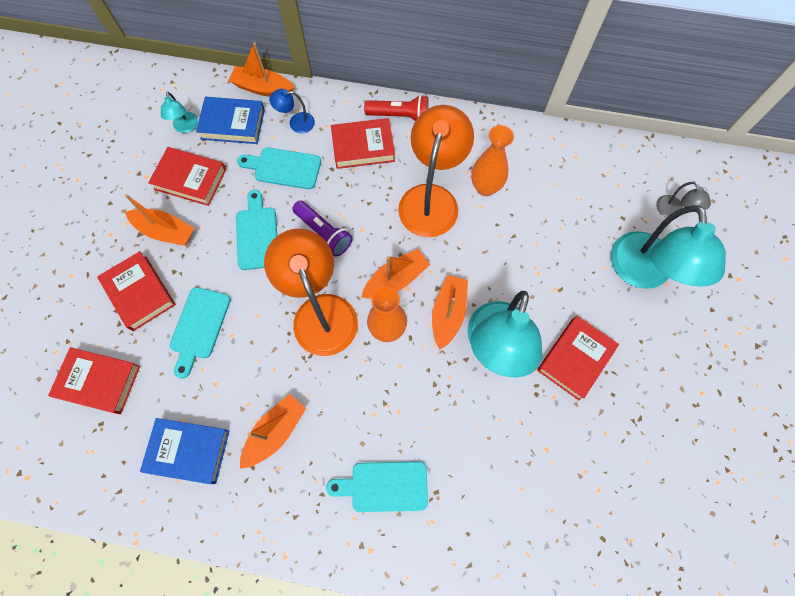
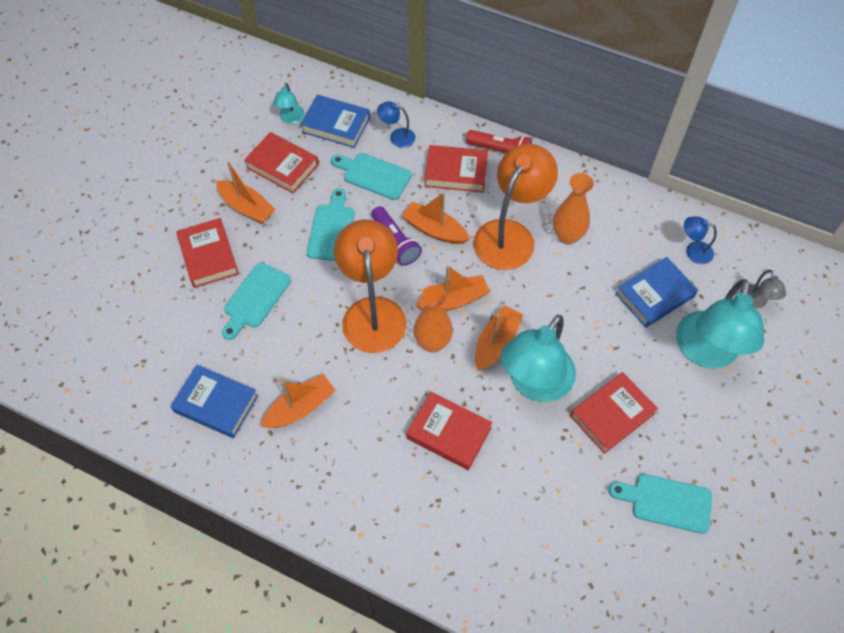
camera: 15 degrees right, 10 degrees down
red book [48,347,140,414] -> red book moved to [406,392,492,470]
orange boat [228,42,295,97] -> orange boat moved to [402,192,470,244]
turquoise cutting board [326,461,428,512] -> turquoise cutting board moved to [609,474,712,534]
none -> blue book [615,257,698,328]
none -> blue lamp [684,216,717,264]

